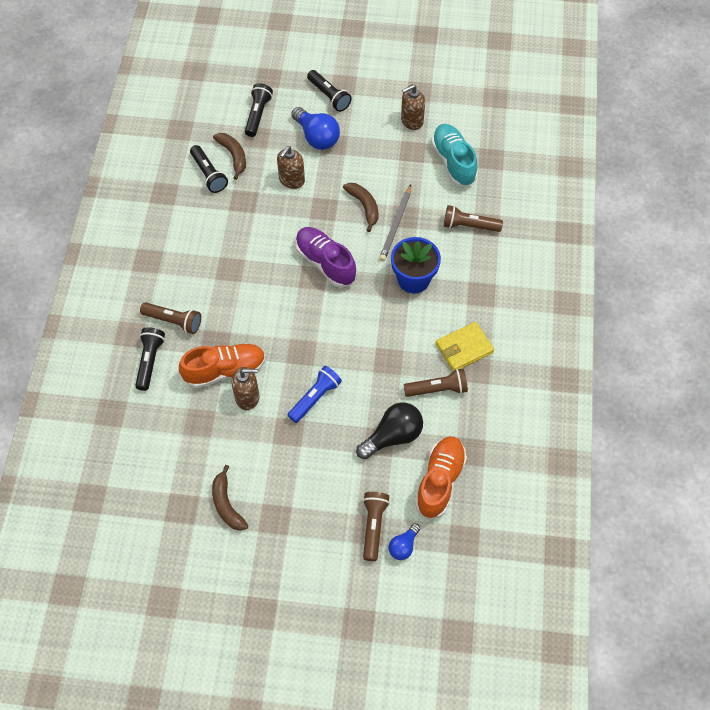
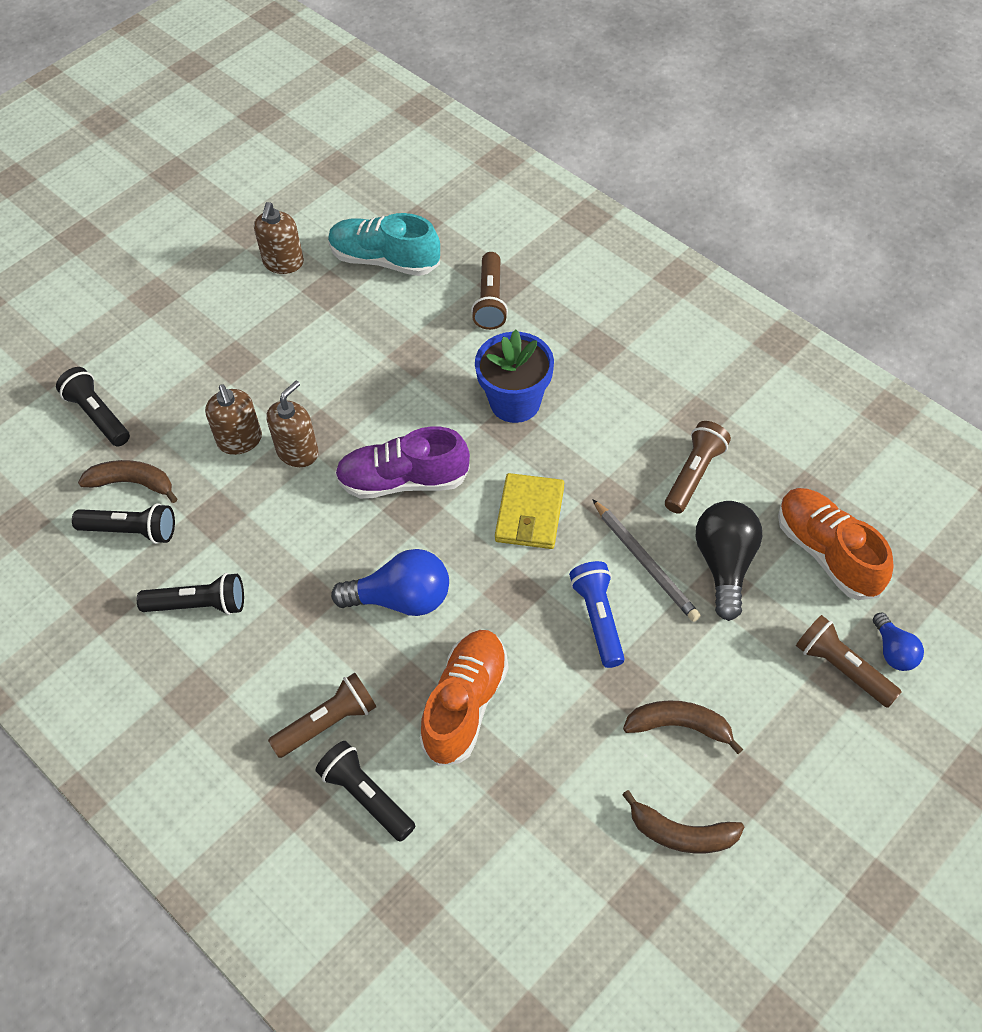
camera: 50 degrees left, 5 degrees down
brown soap dispenser [231,367,259,410] -> brown soap dispenser moved to [267,381,319,467]
blue light bulb [291,107,340,150] -> blue light bulb moved to [331,549,449,616]
black flashlight [307,70,352,112] -> black flashlight moved to [137,573,244,615]
brown banana [343,183,378,232] -> brown banana moved to [623,701,743,754]
grey pencil [379,185,411,261] -> grey pencil moved to [592,499,701,622]
yellow wallet [435,322,494,371] -> yellow wallet moved to [495,473,564,549]
brown flashlight [444,205,503,232] -> brown flashlight turned 45 degrees counterclockwise [471,252,508,330]

